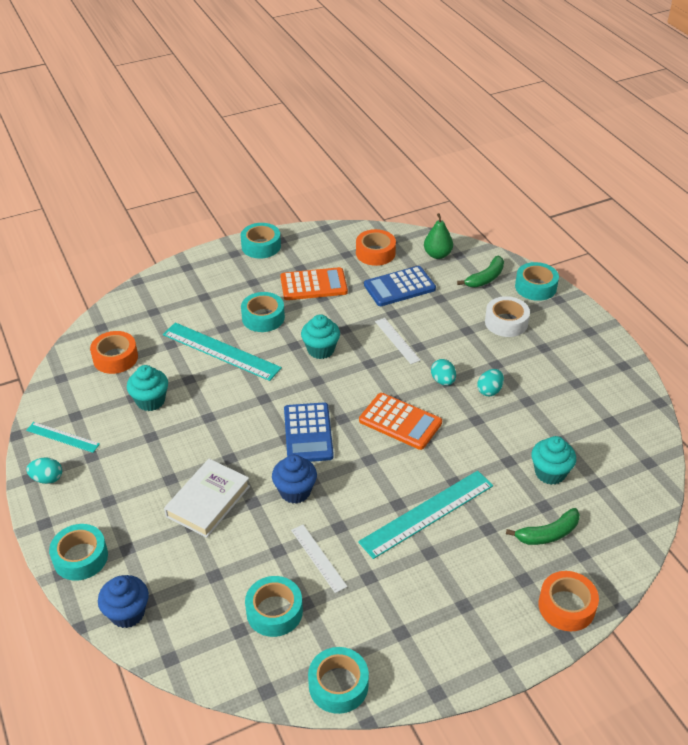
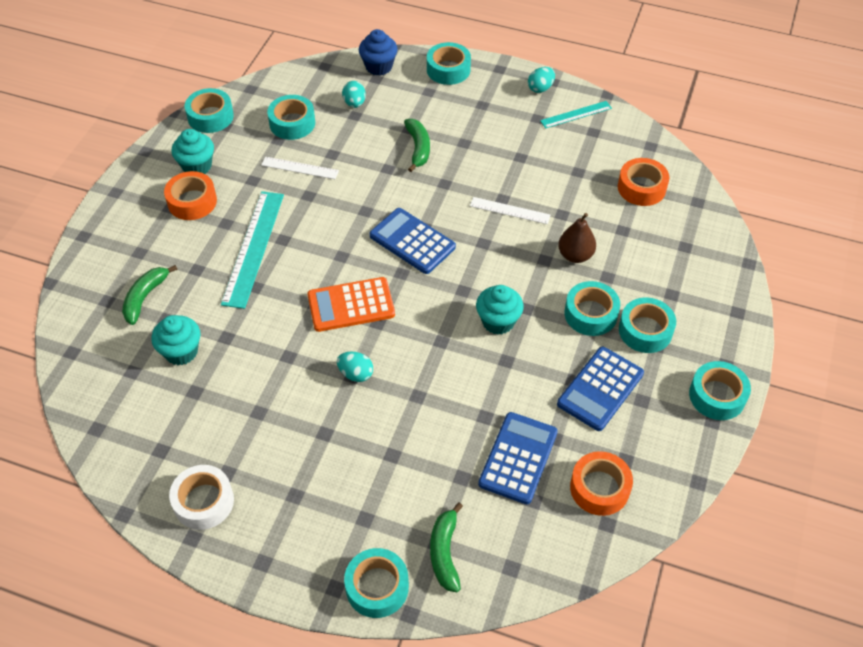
camera: 135 degrees right, 10 degrees up
turquoise cupcake [127,365,168,411] -> turquoise cupcake moved to [172,129,214,174]
turquoise ruler [163,323,282,381] -> brown pear [558,213,596,263]
white book [164,459,250,538] -> green banana [404,119,430,172]
blue cupcake [272,455,317,504] -> none
orange calculator [281,267,348,300] -> blue calculator [557,347,644,431]
white ruler [375,318,421,364] -> white ruler moved to [470,197,550,224]
green pear [424,213,453,259] -> none
turquoise egg [477,369,504,397] -> turquoise egg moved to [342,81,366,108]
white tape [485,296,530,337] -> white tape moved to [169,465,234,530]
orange tape [538,571,599,631] -> orange tape moved to [164,171,217,220]
none -> turquoise tape [619,297,676,353]

